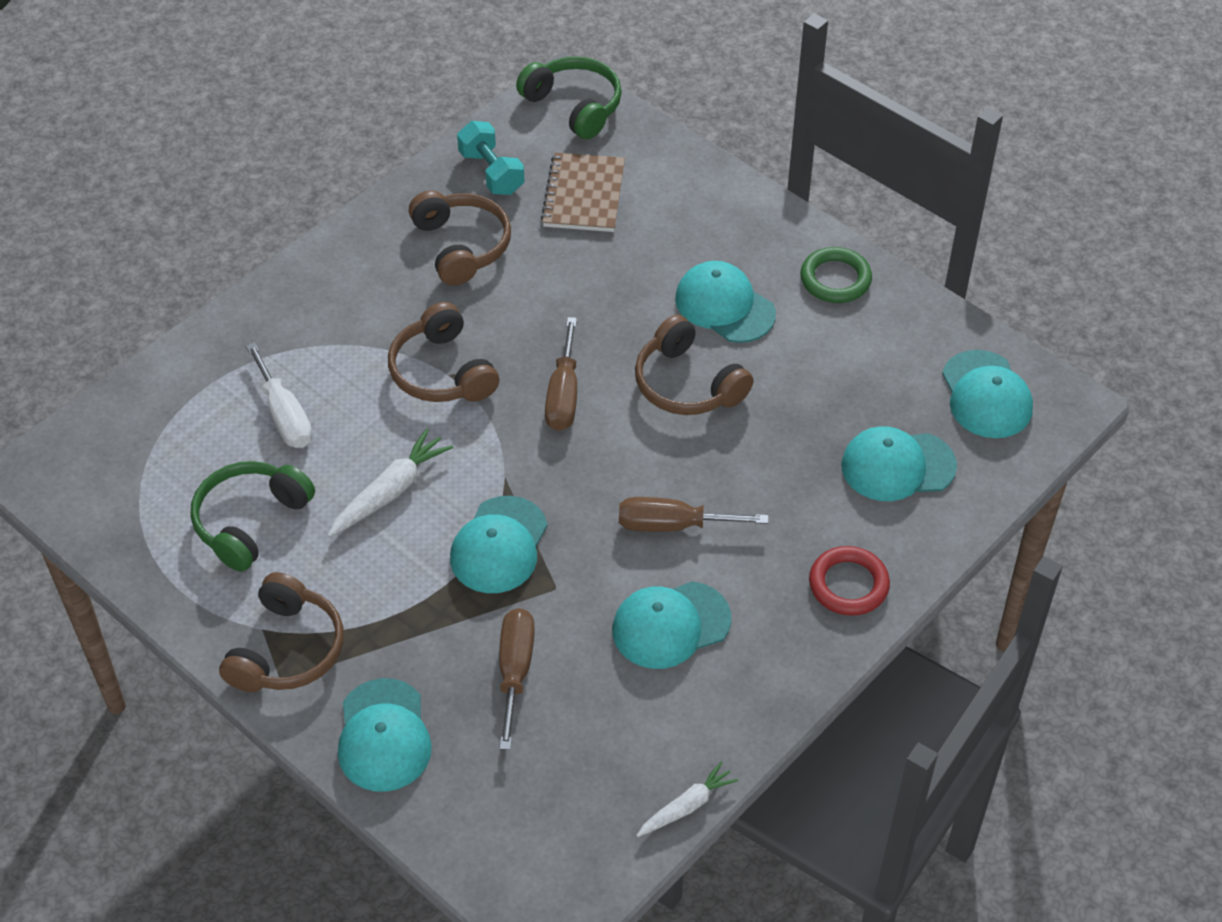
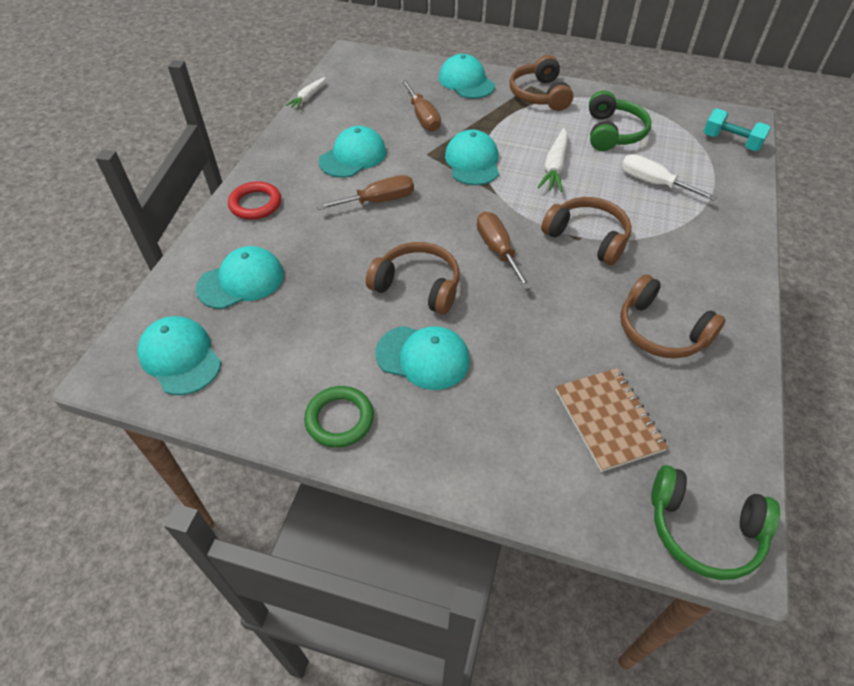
camera: 155 degrees right, 0 degrees up
turquoise dumbbell [457,121,525,195] -> turquoise dumbbell moved to [704,108,771,151]

